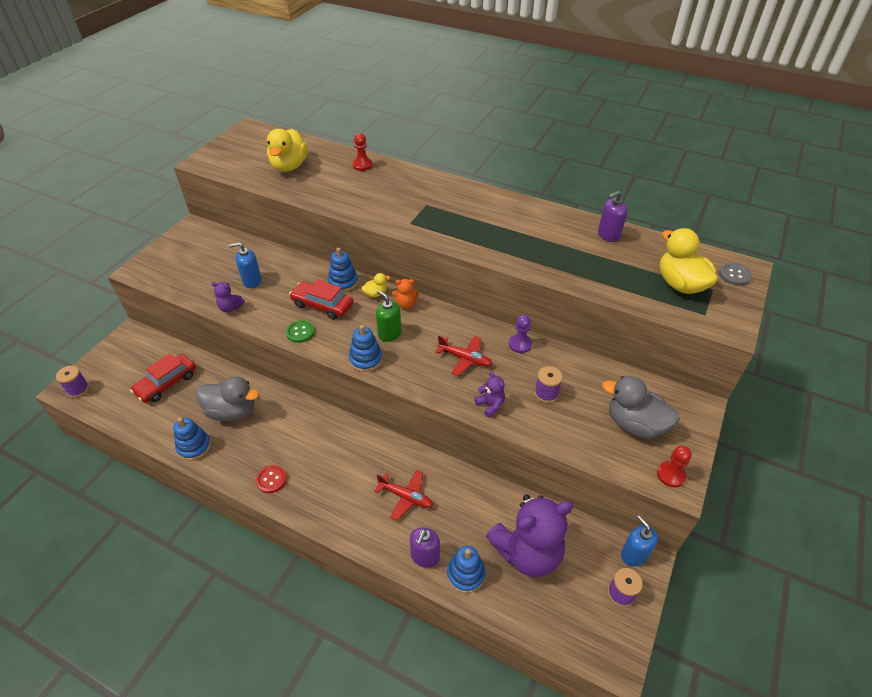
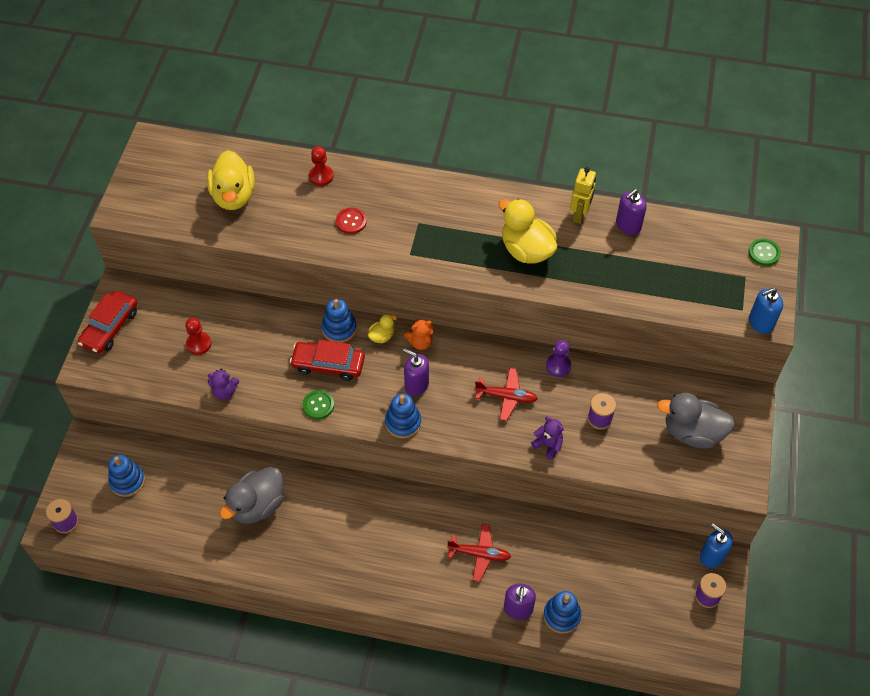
camera: 15 degrees left, 10 degrees up
red car [130,354,196,403] -> red car moved to [78,290,138,354]
blue stacking toy [173,418,211,461] -> blue stacking toy moved to [108,455,145,497]
grey duck [196,376,259,421] -> grey duck turned 135 degrees clockwise [220,467,284,524]
blue soap dispenser [229,242,262,288] -> blue soap dispenser moved to [749,288,783,334]
red button [256,465,287,493] -> red button moved to [336,208,367,234]
green soap dispenser [376,290,401,342] -> purple soap dispenser [403,349,429,396]
purple teddy bear [486,494,574,577] -> none
red pawn [657,446,692,487] -> red pawn moved to [185,318,211,355]
yellow duck [660,228,718,294] -> yellow duck moved to [498,199,557,264]
grey button [719,263,752,286] -> green button [748,238,781,266]
none -> yellow robot [570,167,596,224]

